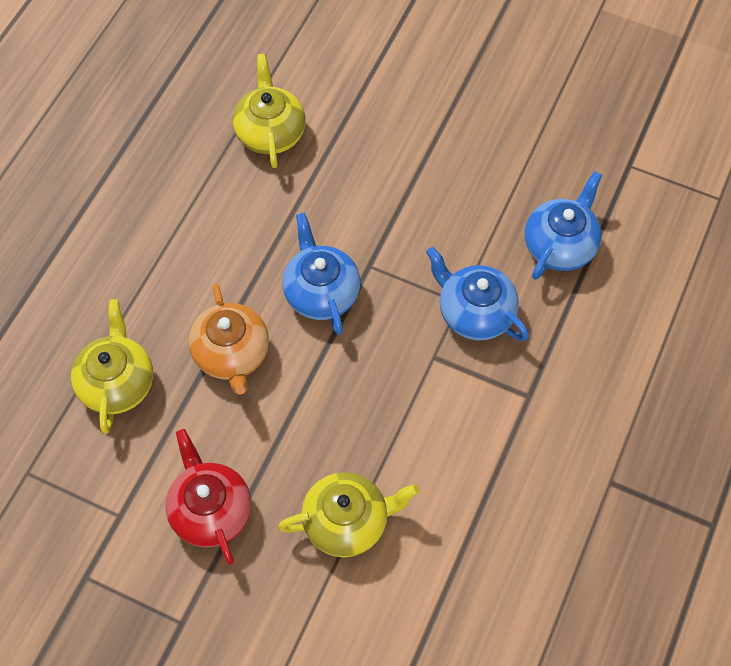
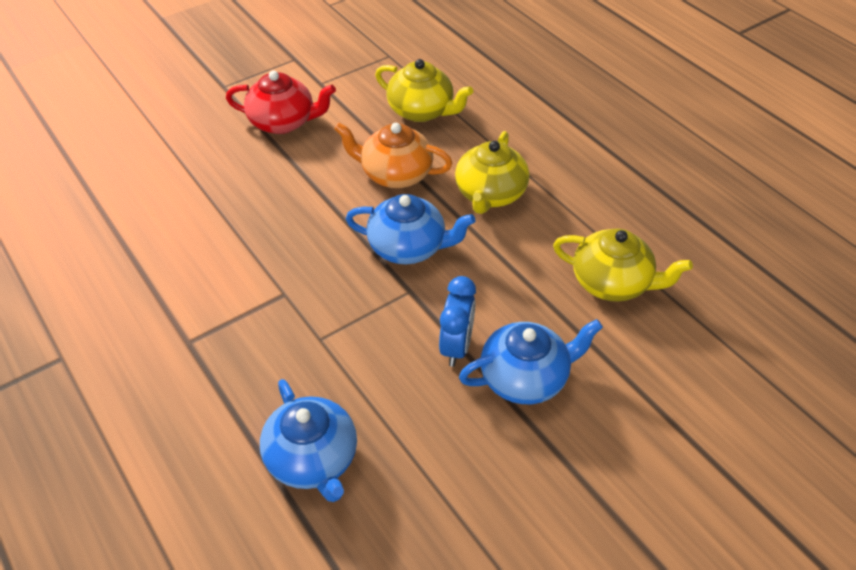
camera: 120 degrees right, 15 degrees down
yellow teapot [278,472,419,557] -> yellow teapot moved to [455,131,529,214]
blue teapot [426,247,529,341] -> blue teapot moved to [459,319,603,404]
none -> blue clock [439,276,476,367]

